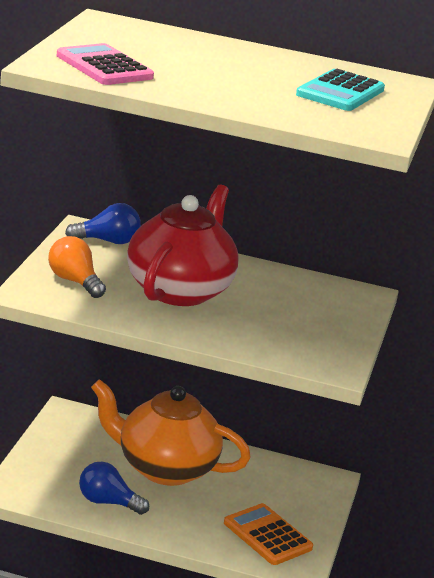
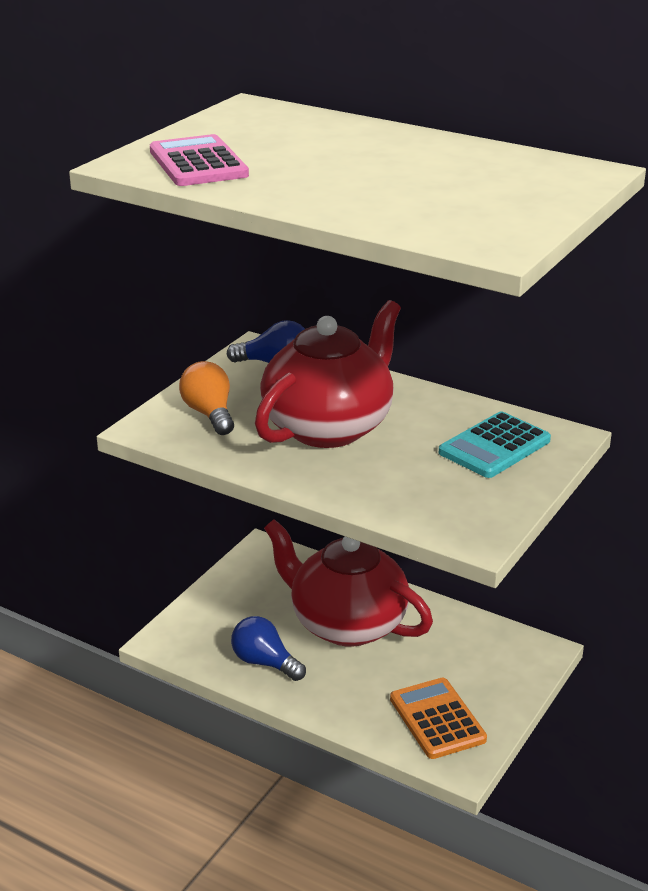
camera: 20 degrees right, 5 degrees up
orange teapot [91,379,251,486] -> red teapot [264,519,433,647]
turquoise calculator [296,69,385,111] -> turquoise calculator moved to [439,412,551,478]

